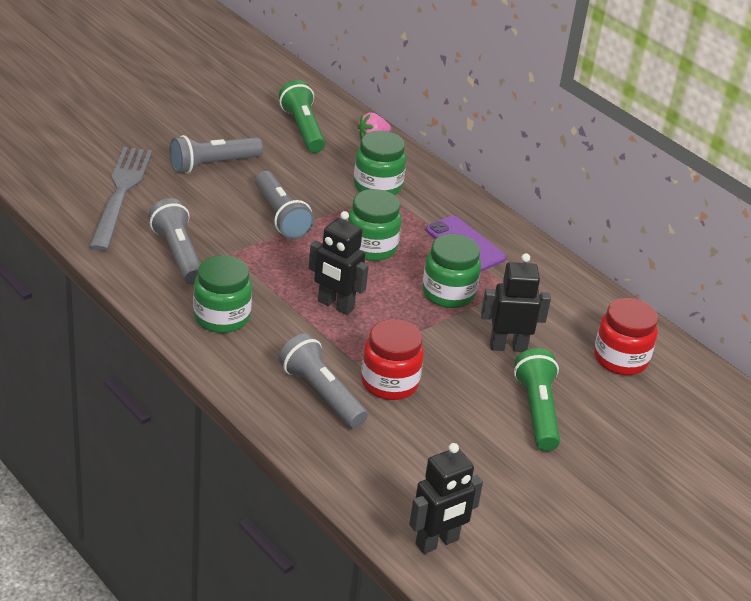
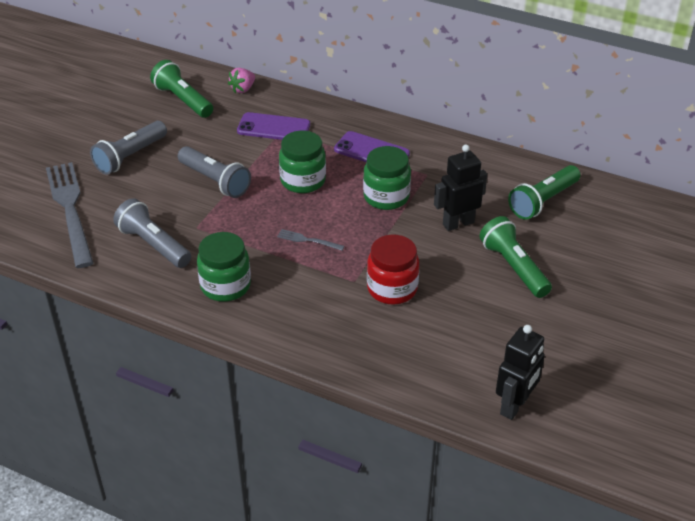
camera: 20 degrees left, 5 degrees up
grey flashlight [279,333,368,428] -> none
black robot [309,211,369,315] -> grey fork [277,229,344,251]
green jar [354,131,406,195] -> purple phone [237,112,310,140]
red jar [594,298,658,375] -> green flashlight [508,165,581,220]

